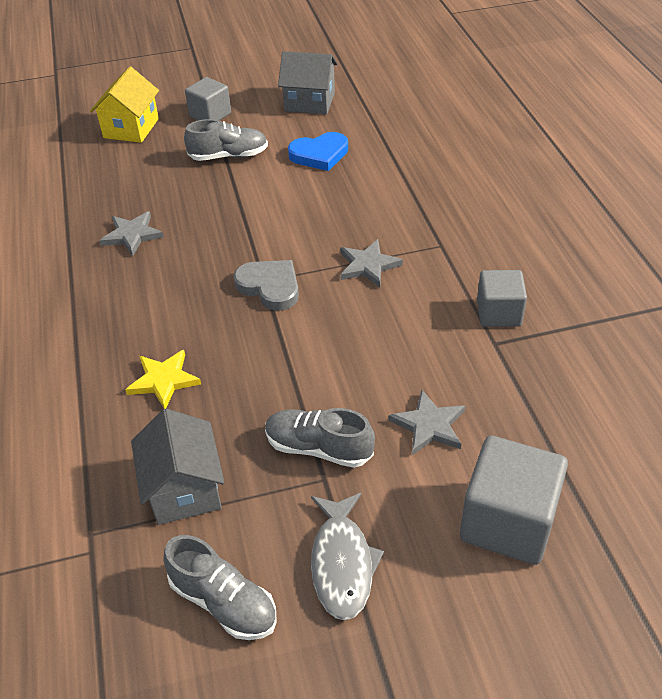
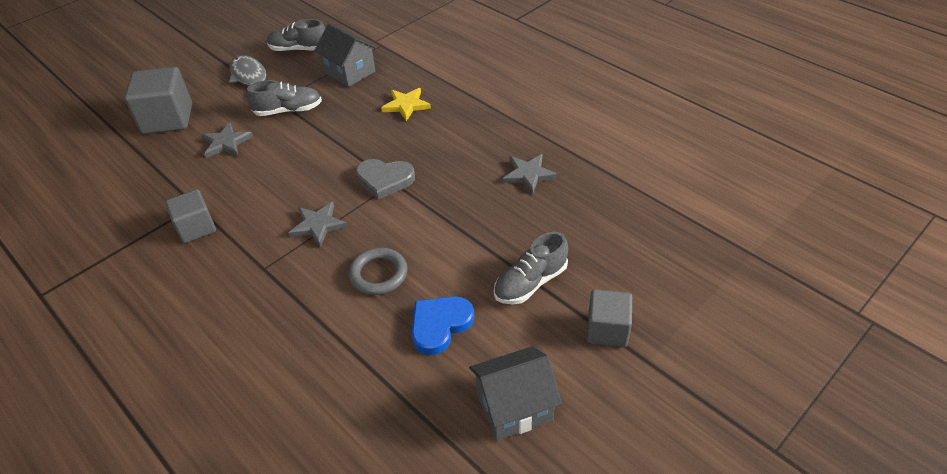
camera: 150 degrees right, 0 degrees up
yellow house [90,66,159,143] -> none
none -> grey ring [348,248,408,295]

